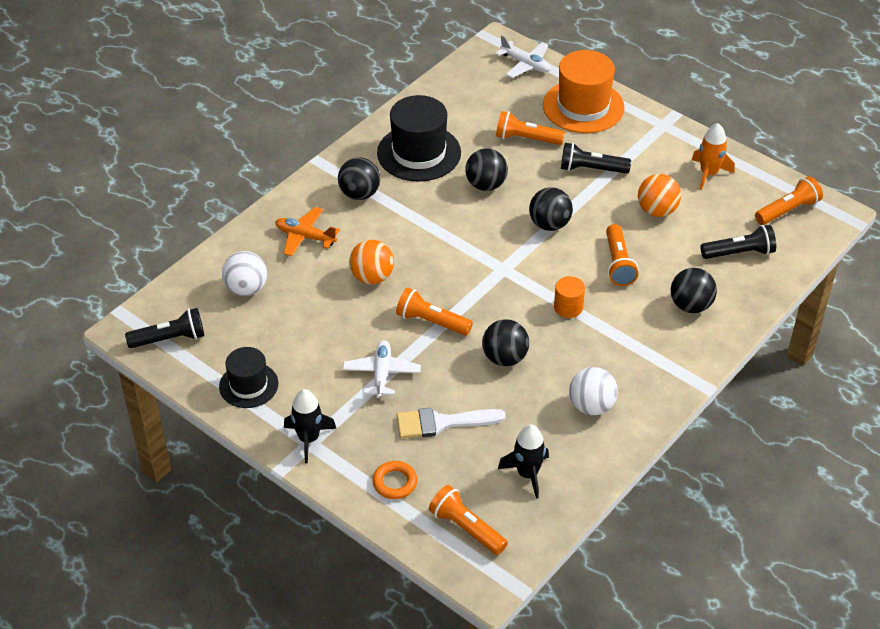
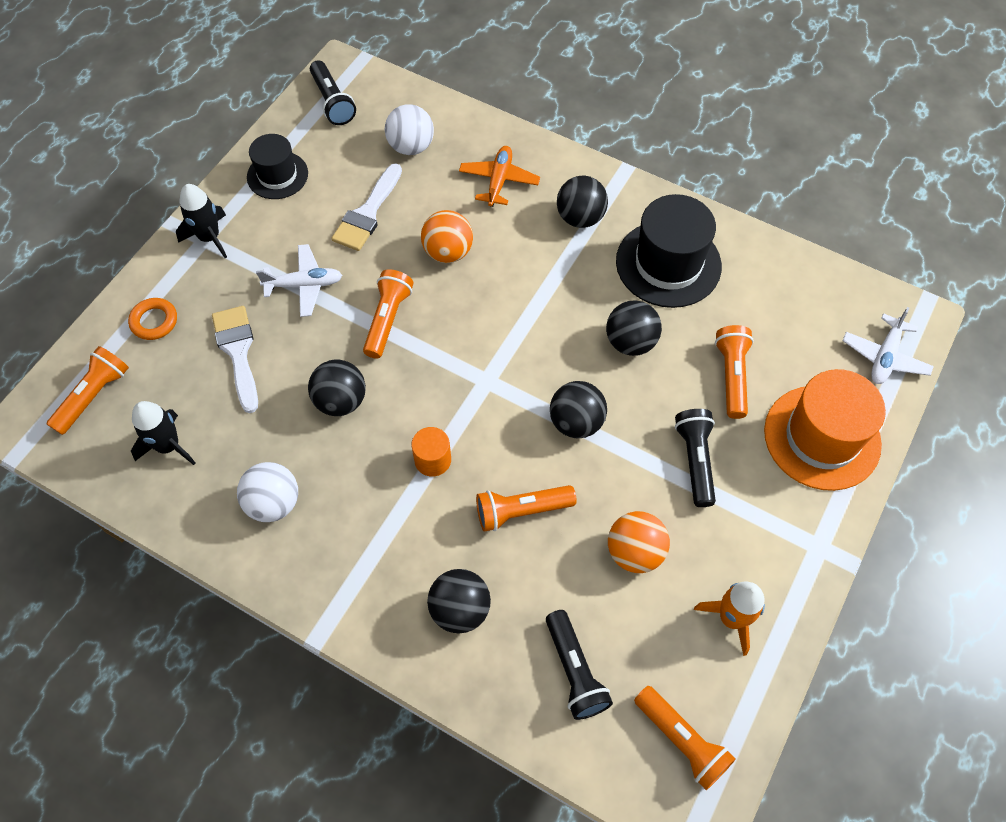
camera: 80 degrees right, 15 degrees up
none -> white brush [331,163,402,251]

